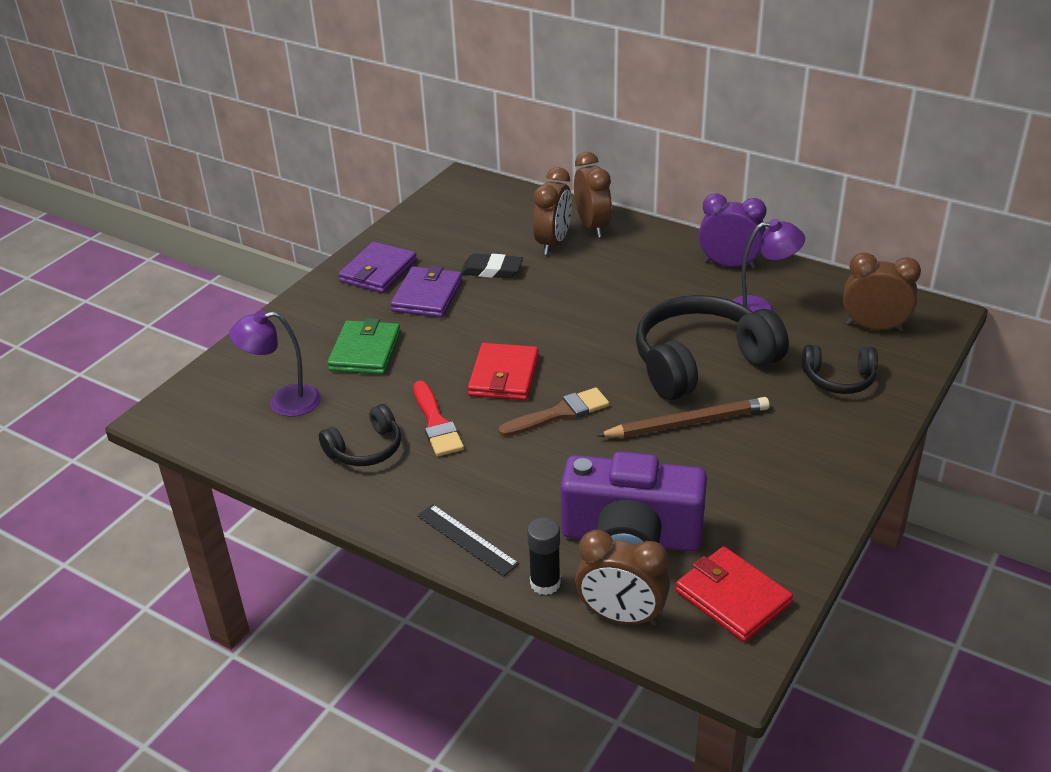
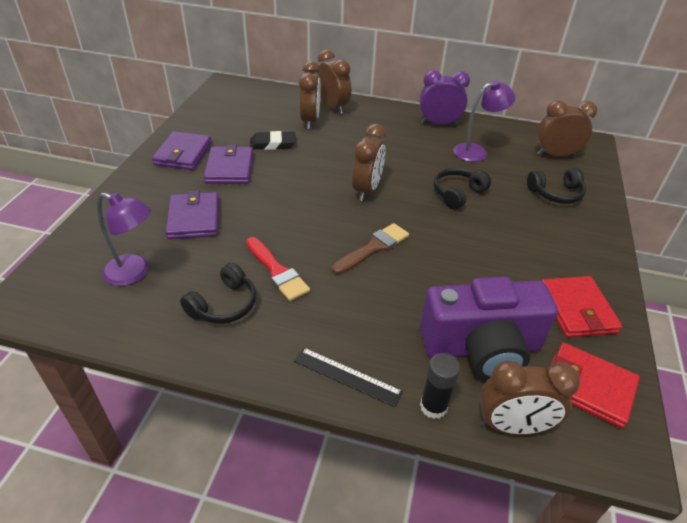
camera: 20 degrees left, 5 degrees up
purple lamp [229,310,321,417] -> purple lamp turned 135 degrees counterclockwise [97,192,151,286]
green wallet [327,318,401,375] -> purple wallet [166,190,219,239]
red wallet [468,343,539,400] -> red wallet moved to [541,276,623,337]
brown pencil [596,397,769,437] -> none
black headphones [636,295,789,400] -> black headphones [434,168,491,209], size x0.51
none -> brown clock [352,124,386,201]

